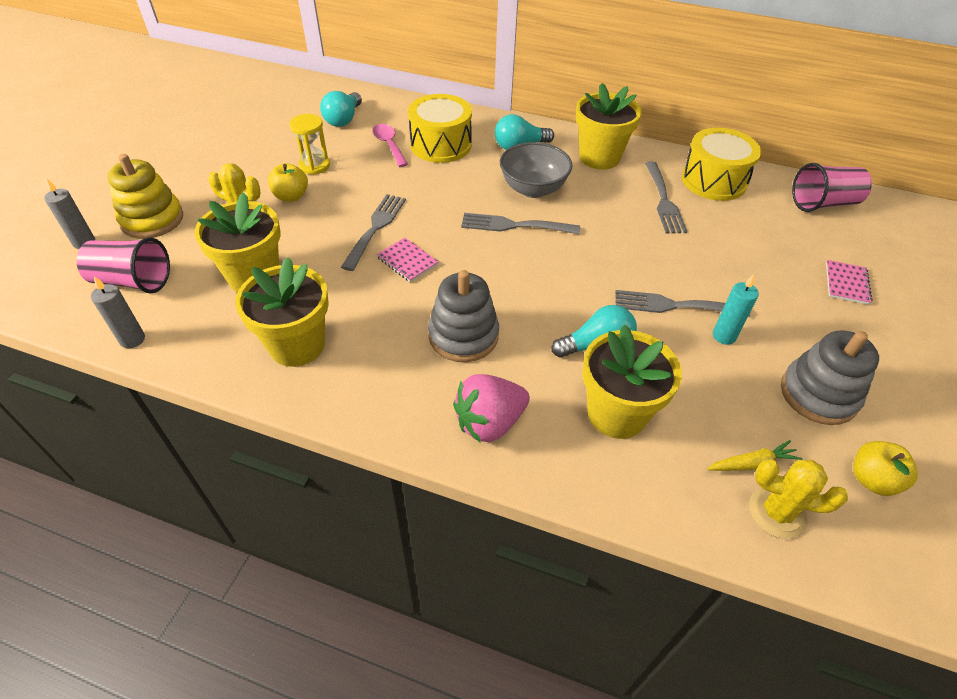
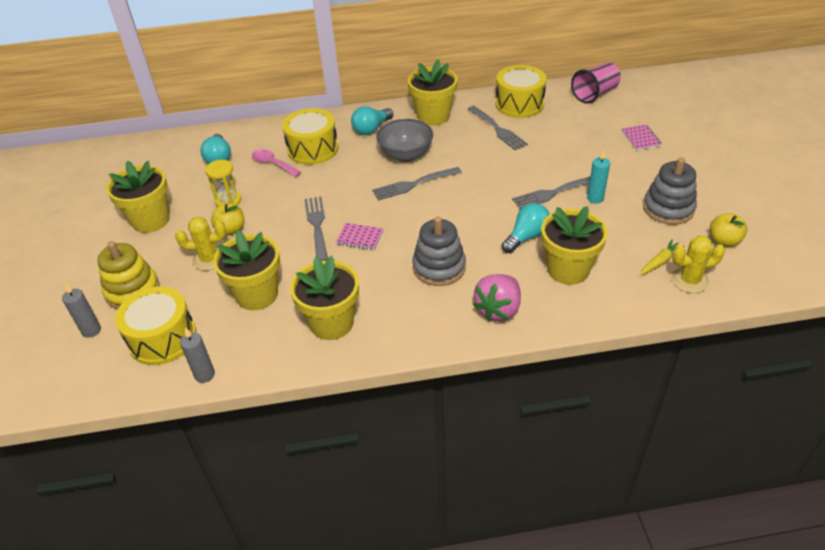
camera: 25 degrees left, 5 degrees down
pink cup [76,237,170,294] -> yellow drum [115,286,196,365]
none -> yellow flower pot [106,161,170,233]

